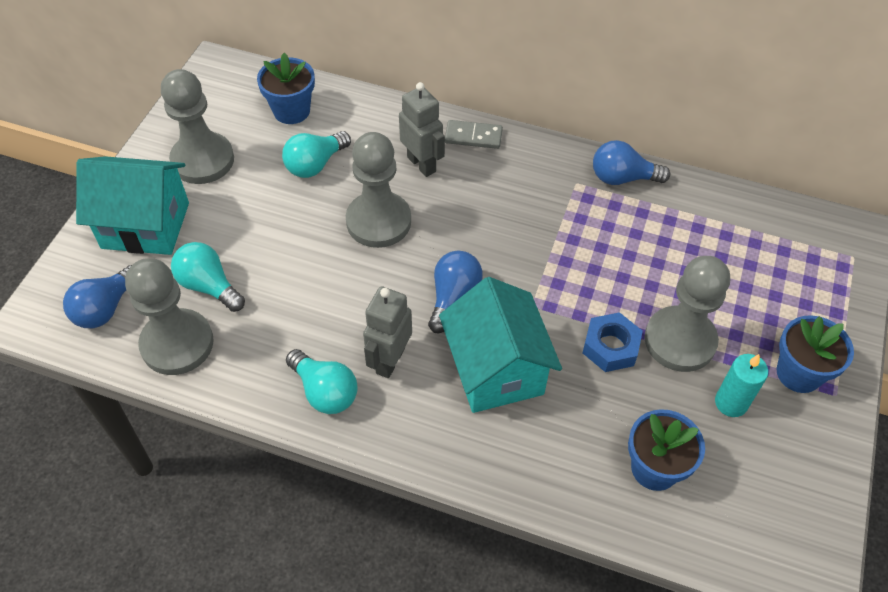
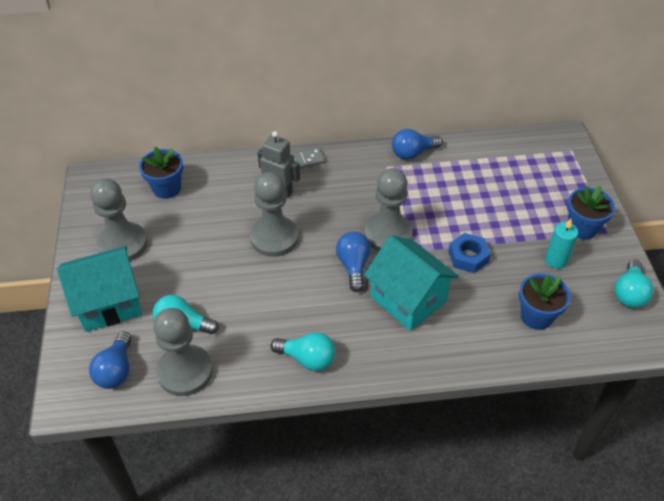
camera: 25 degrees left, 5 degrees down
turquoise light bulb [282,131,351,178] -> turquoise light bulb moved to [615,260,653,308]
grey robot [363,286,412,378] -> none
grey pawn [645,256,730,372] -> grey pawn moved to [364,168,413,251]

